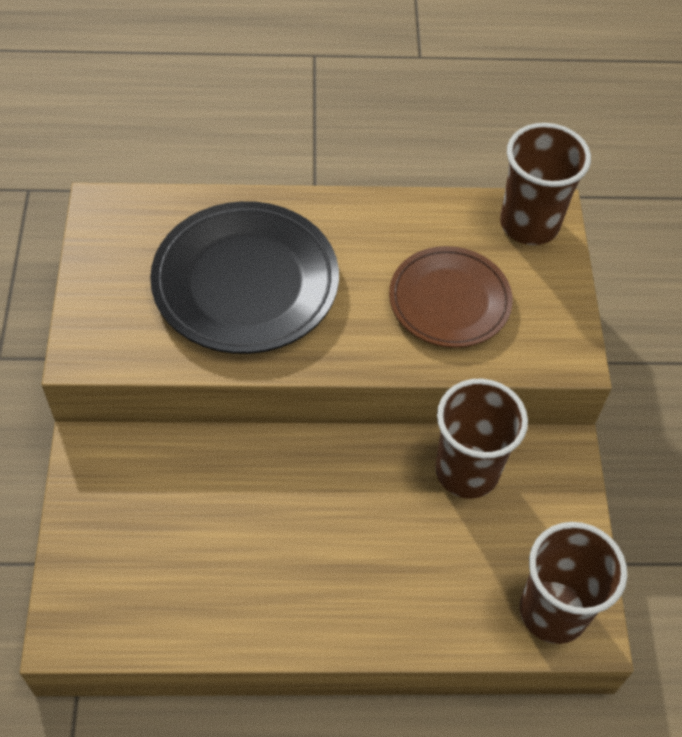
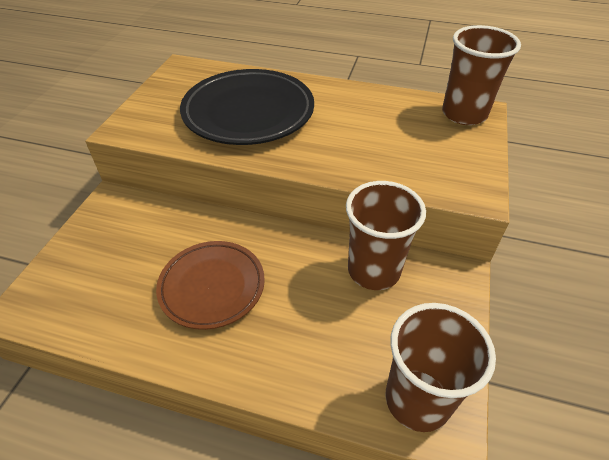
camera: 20 degrees right, 10 degrees down
brown plate [389,246,513,348] -> brown plate moved to [156,241,265,330]

